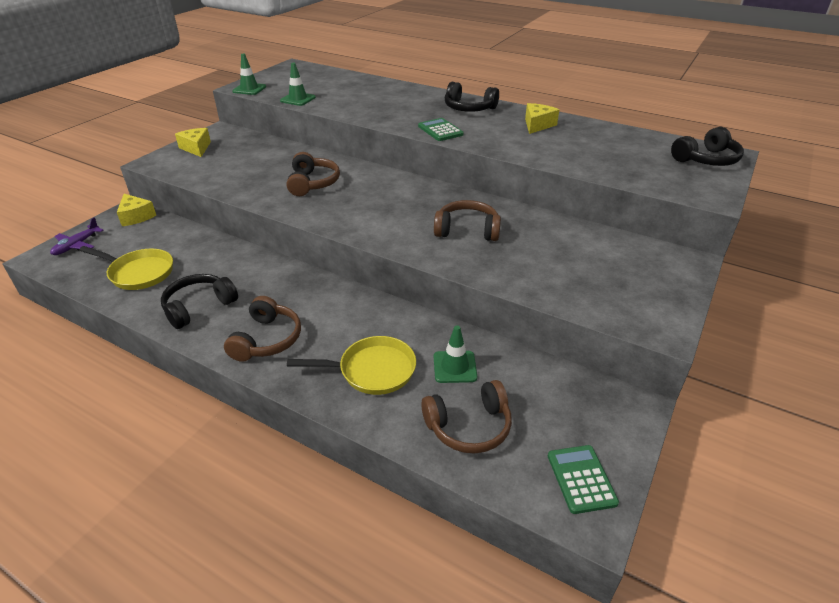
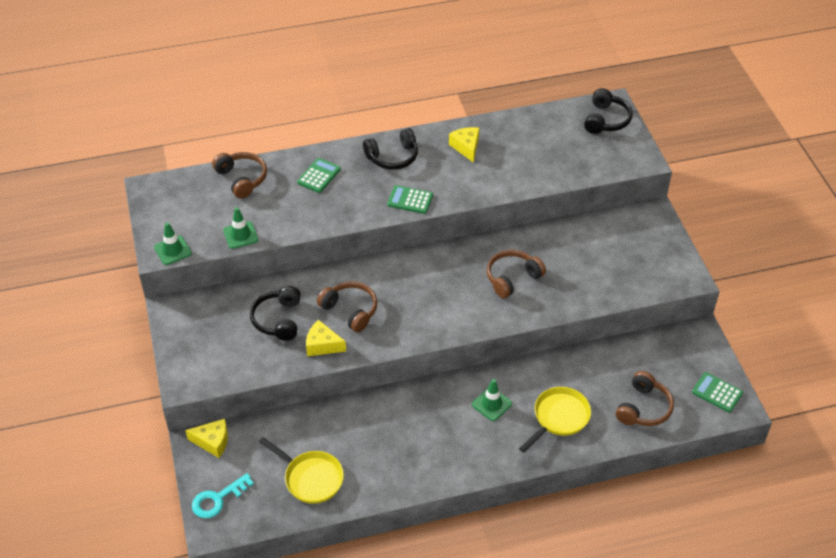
camera: 45 degrees left, 10 degrees up
purple plane [50,217,103,255] -> turquoise key [192,473,254,518]
yellow pan [79,246,173,290] -> yellow pan turned 60 degrees clockwise [259,437,344,504]
black headphones [161,274,238,329] -> black headphones moved to [250,286,300,341]
yellow cheese [175,128,211,157] -> yellow cheese moved to [306,320,346,356]
brown headphones [224,296,301,362] -> brown headphones moved to [212,152,267,198]
green traffic cone [434,326,477,383] -> green traffic cone moved to [472,379,512,421]
none -> green calculator [297,158,341,193]

